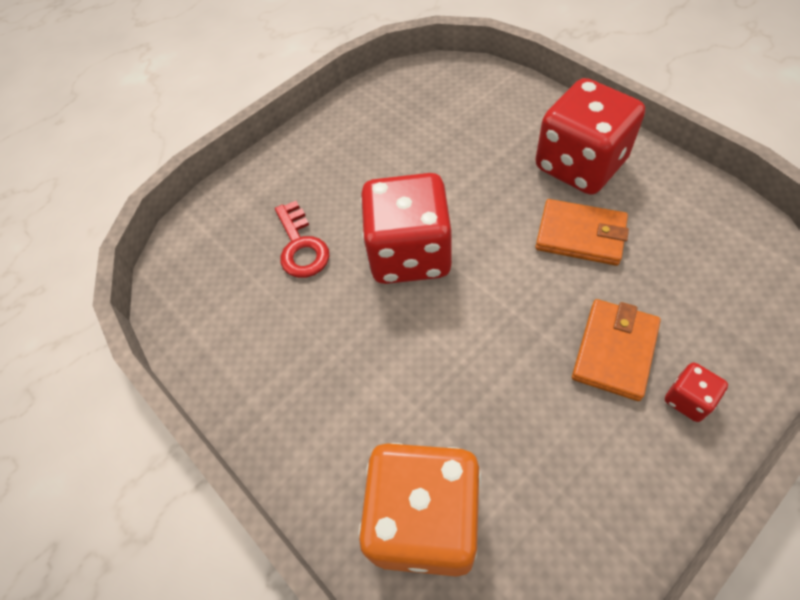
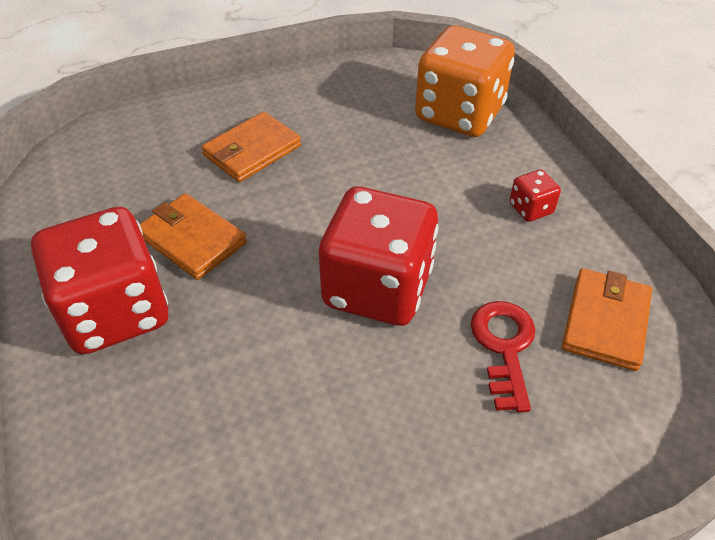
camera: 165 degrees left, 10 degrees down
red dice [665,363,728,422] -> red dice moved to [510,169,561,222]
none -> orange wallet [562,268,652,371]

